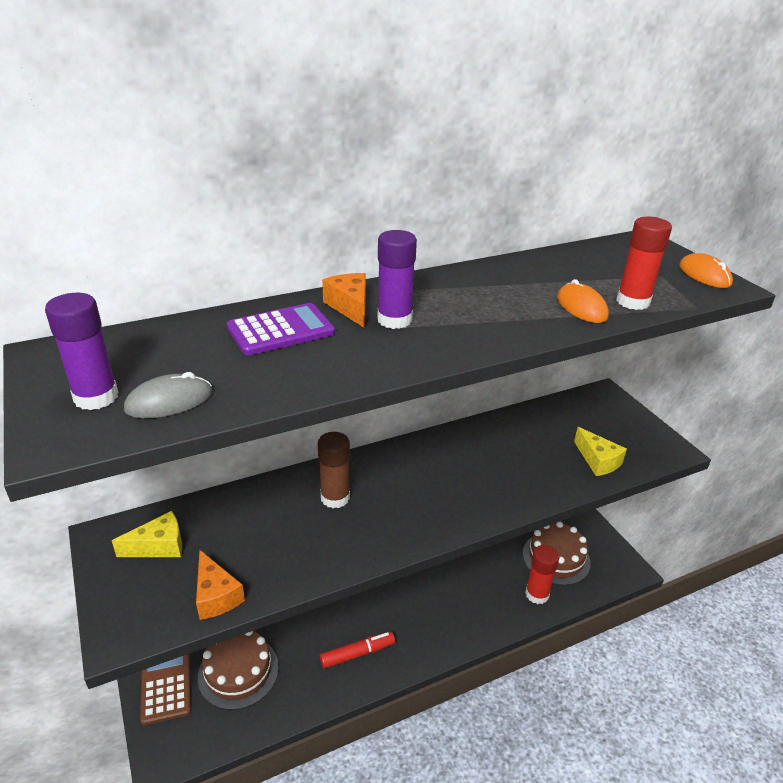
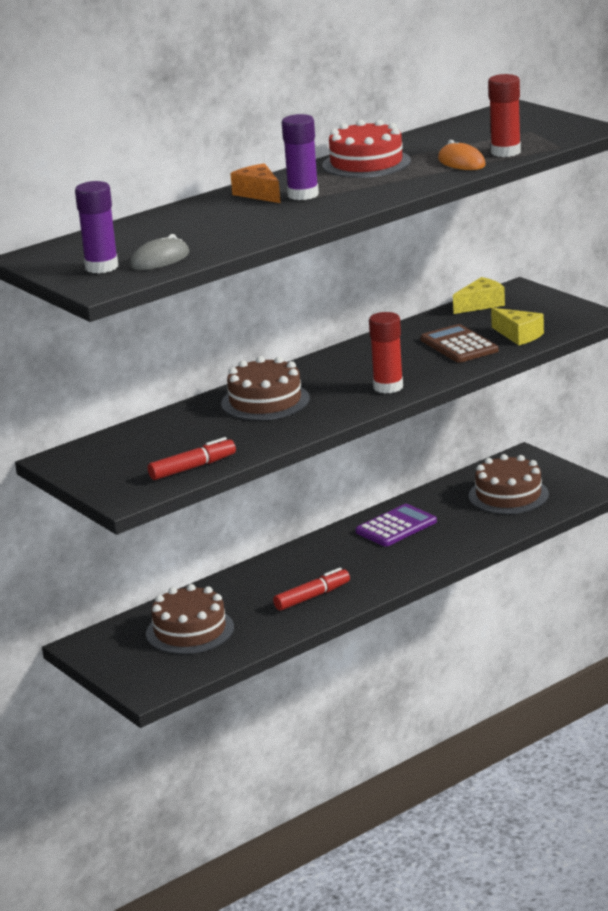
camera: 10 degrees left, 10 degrees down
yellow cheese [112,511,182,557] -> yellow cheese moved to [453,277,505,314]
brown calculator [140,654,191,725] -> brown calculator moved to [421,324,498,363]
orange cheese [196,550,245,620] -> red marker [148,437,236,480]
purple calculator [227,303,335,356] -> purple calculator moved to [355,504,437,546]
brown glue stick [318,432,350,509] -> brown cake [221,356,310,420]
red glue stick [525,545,559,604] -> red glue stick moved to [369,312,403,394]
orange mouse [679,253,733,288] -> none
none -> red cake [322,120,411,178]

